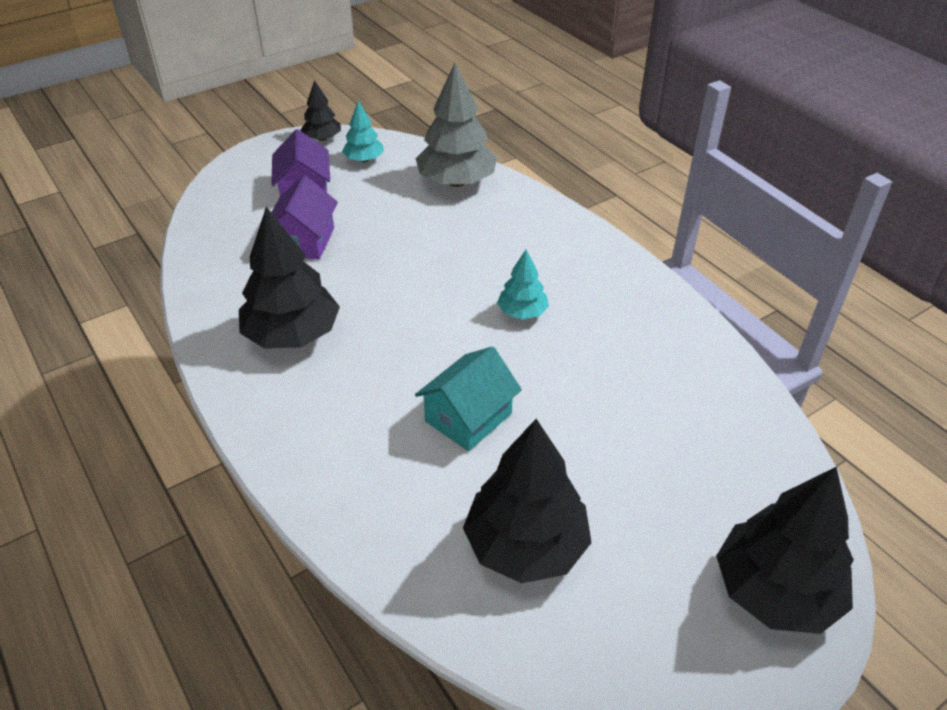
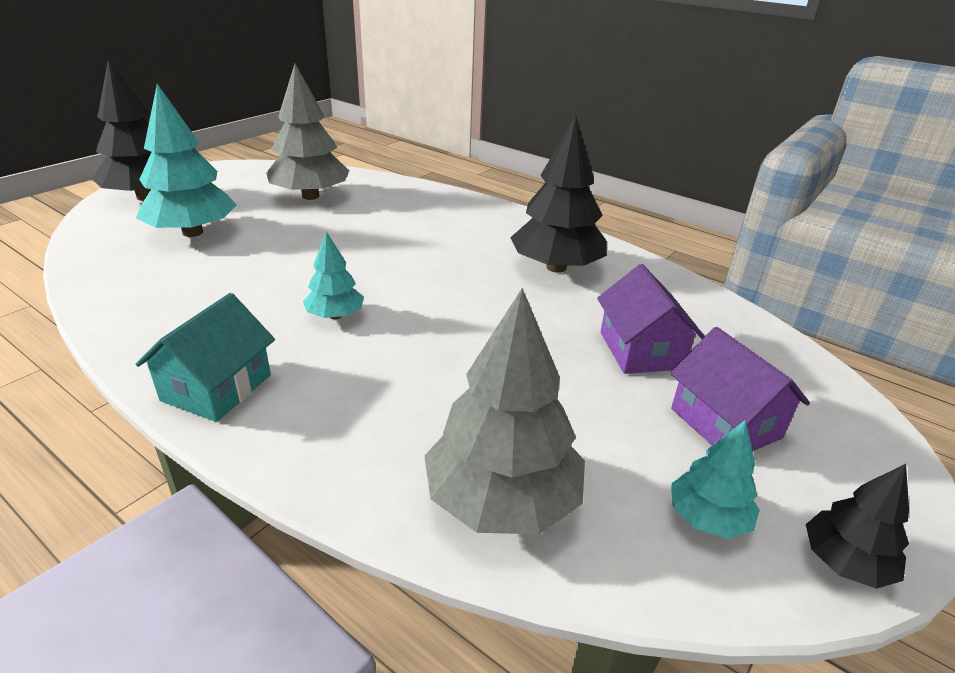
camera: 160 degrees right, 10 degrees down
turquoise house [415,346,522,451] -> turquoise house moved to [136,293,275,422]
black tree [463,419,592,583] -> grey tree [266,64,349,200]
none -> turquoise tree [136,84,237,237]

